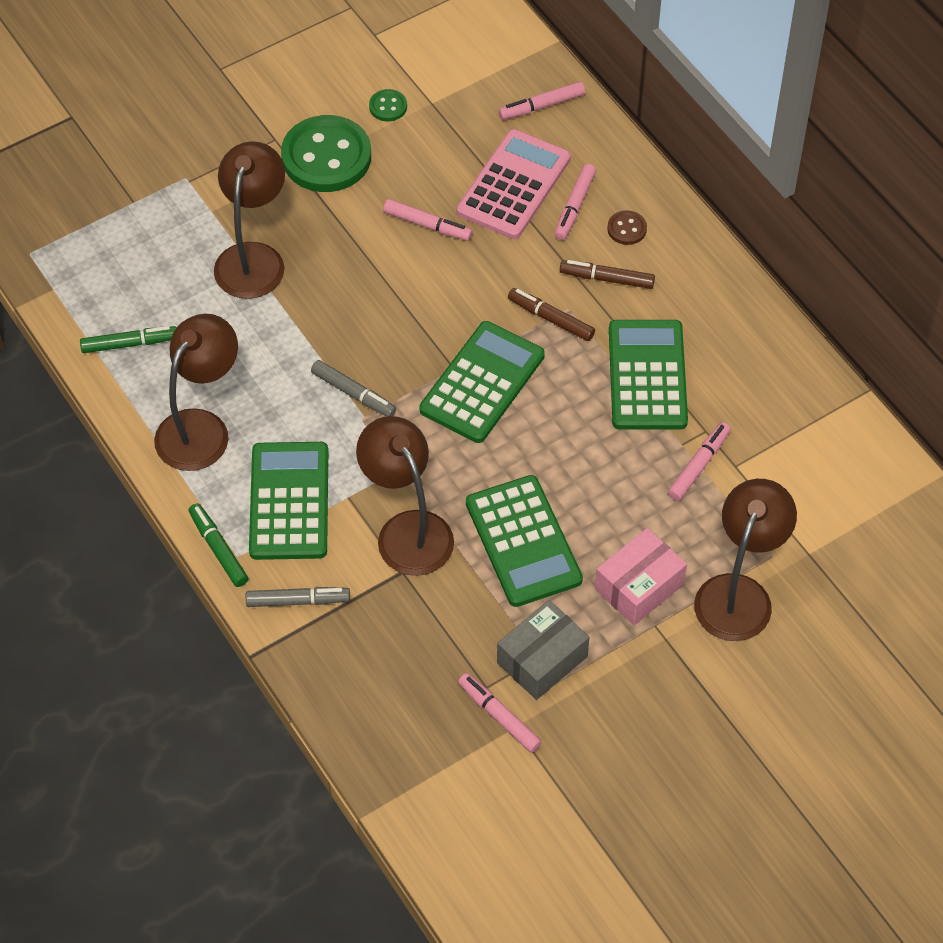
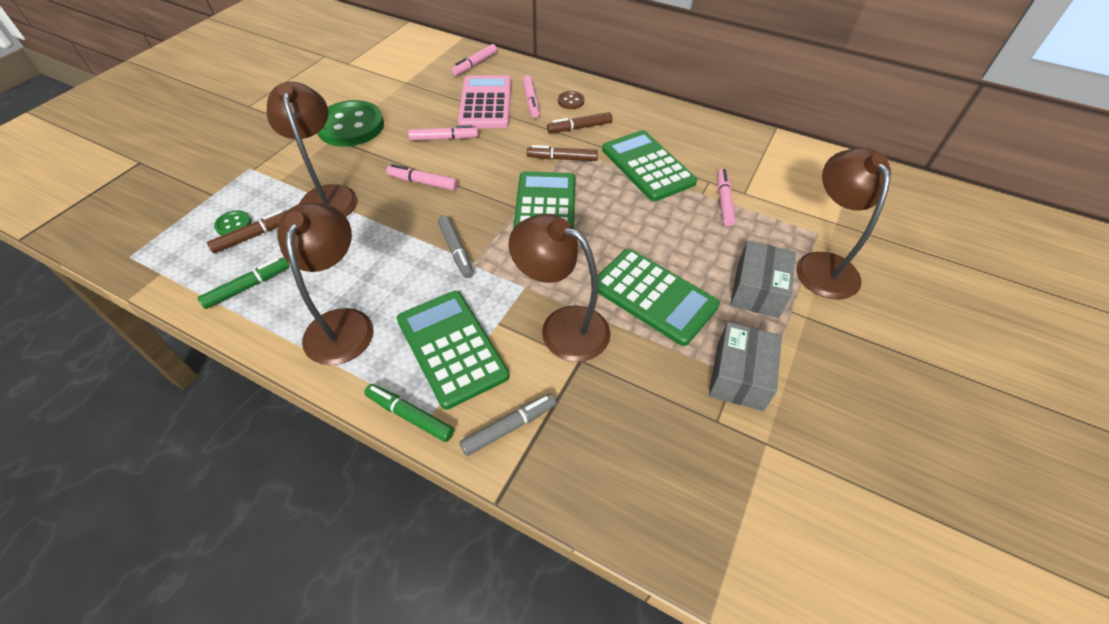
camera: 30 degrees left, 5 degrees down
grey marker [311,360,396,417] -> grey marker turned 60 degrees clockwise [438,216,474,278]
green button [369,89,407,122] -> green button moved to [214,210,251,236]
pink marker [458,673,542,753] -> pink marker moved to [386,164,458,190]
pink box [595,528,687,625] -> grey box [730,241,796,318]
none -> brown marker [207,210,288,253]

